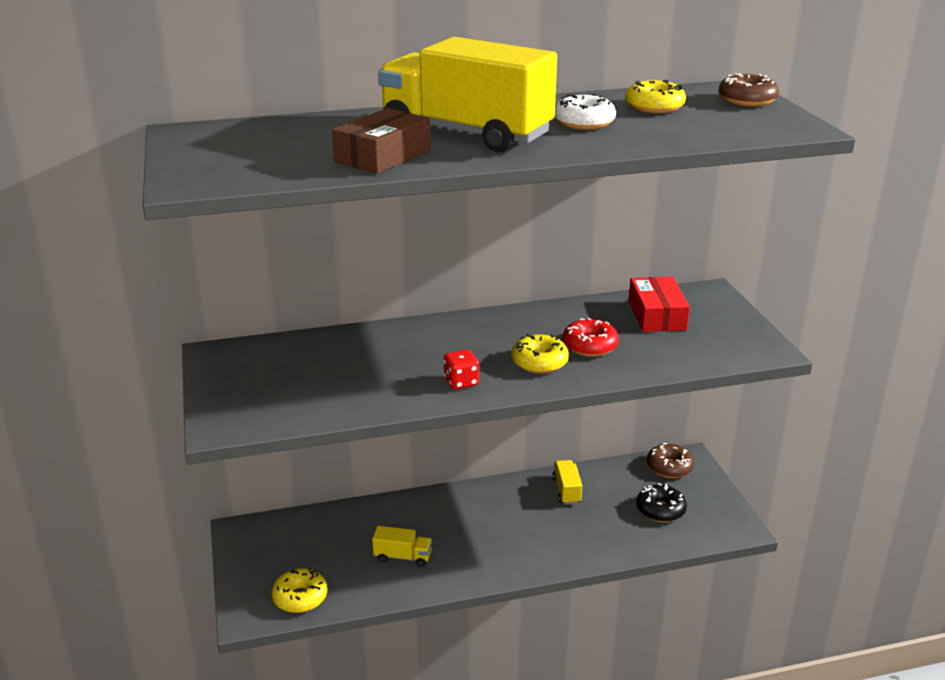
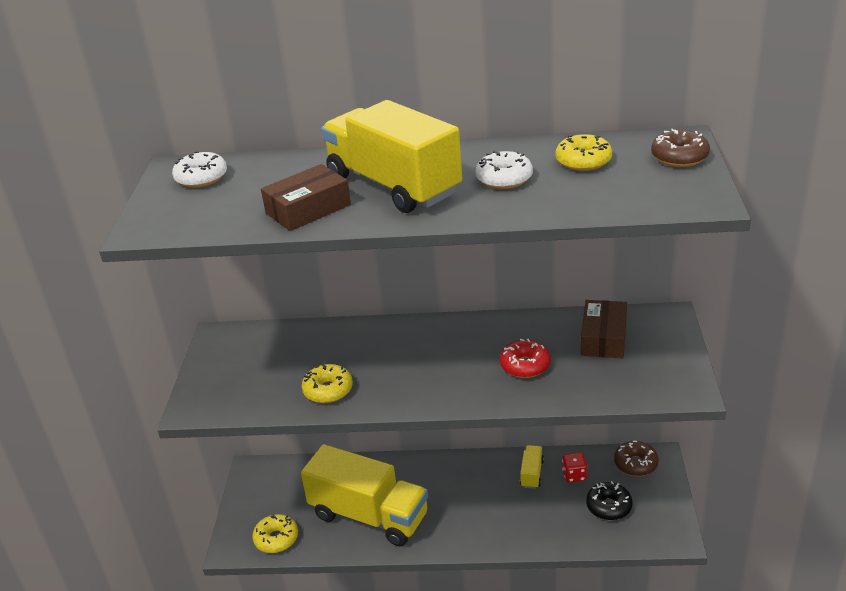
camera: 20 degrees right, 5 degrees up
yellow truck [372,526,432,567] -> yellow truck [301,444,428,547], size x2.47
red dice [444,349,479,390] -> red dice moved to [562,453,587,483]
yellow donut [511,334,569,374] -> yellow donut moved to [302,363,353,403]
red box [629,277,690,332] -> brown box [581,300,627,358]
none -> white donut [172,151,227,188]

